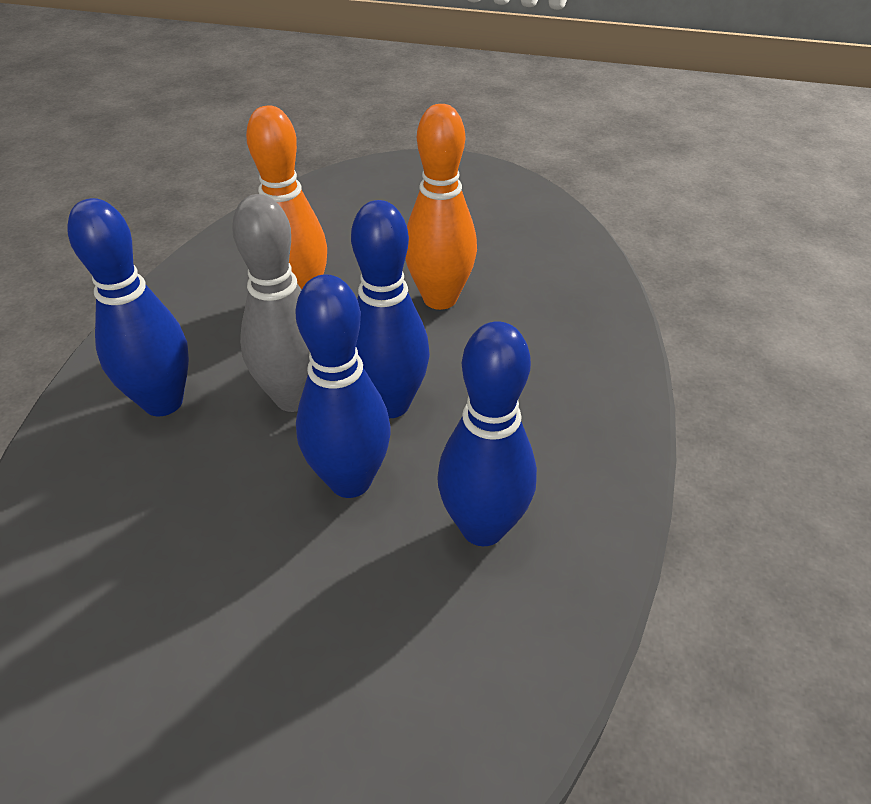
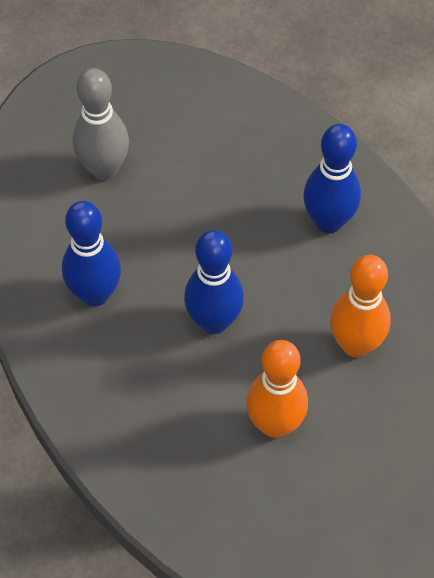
camera: 135 degrees right, 15 degrees up
grey bowling pin [232,194,310,412] -> grey bowling pin moved to [73,68,129,180]
blue bowling pin [296,274,391,498] -> none

